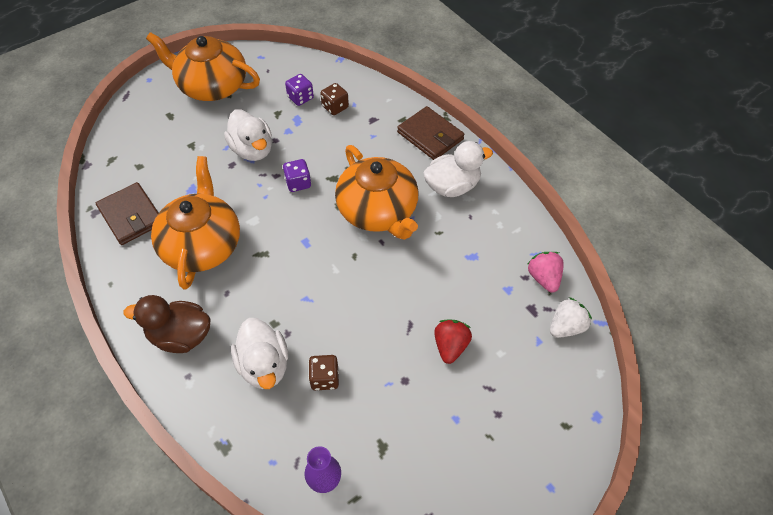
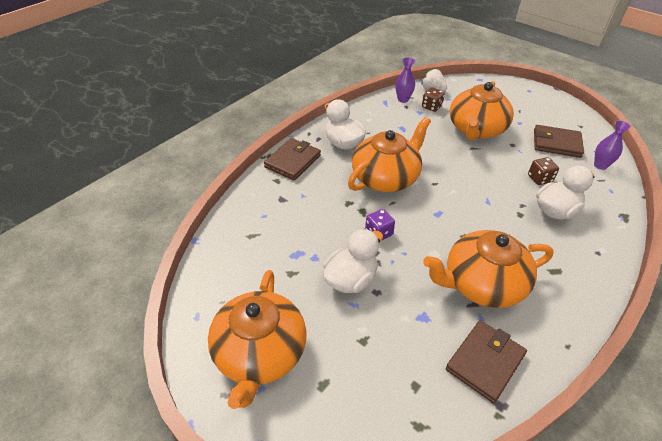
camera: 105 degrees left, 10 degrees down
brown duck [124,295,211,353] -> none
purple dice [285,74,314,106] -> none
brown dice [320,83,349,115] -> brown dice moved to [422,87,445,112]
red strawberry [434,320,472,364] -> orange teapot [450,81,514,141]
pink strawberry [528,252,564,293] -> purple vase [395,57,415,103]
none -> brown wallet [534,125,584,158]

